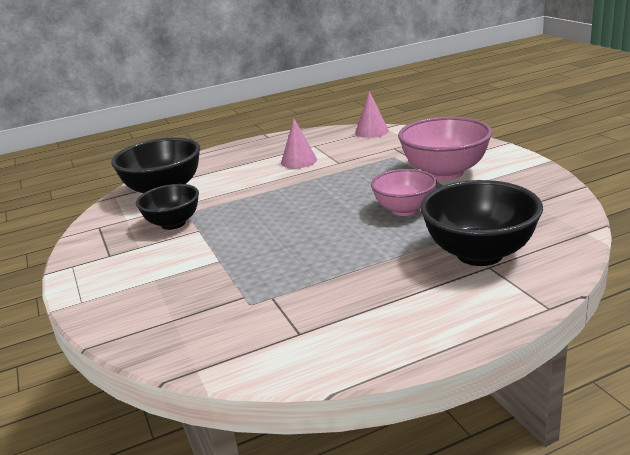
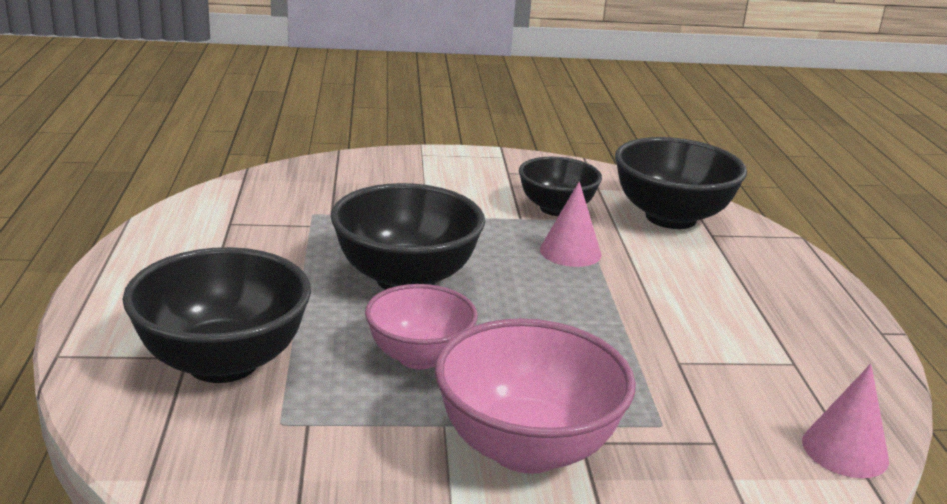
camera: 105 degrees right, 0 degrees up
pink cone [281,119,317,169] -> pink cone moved to [540,181,602,267]
none -> black bowl [331,183,485,290]

